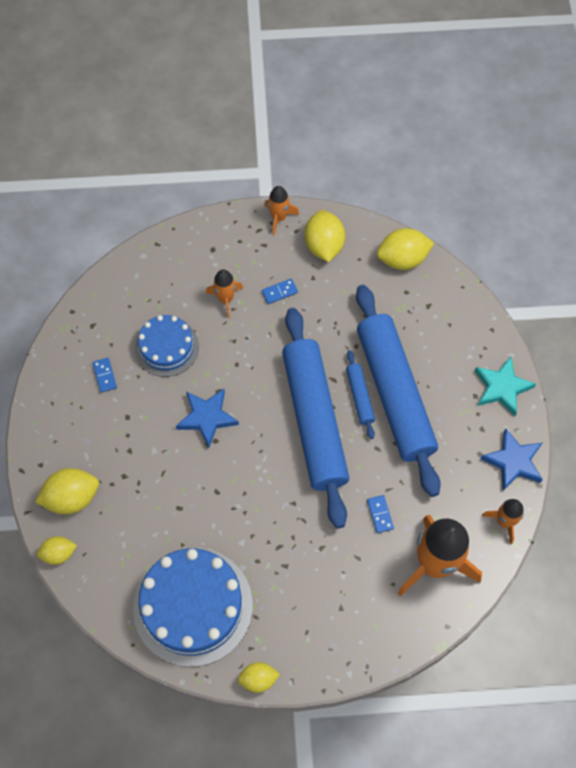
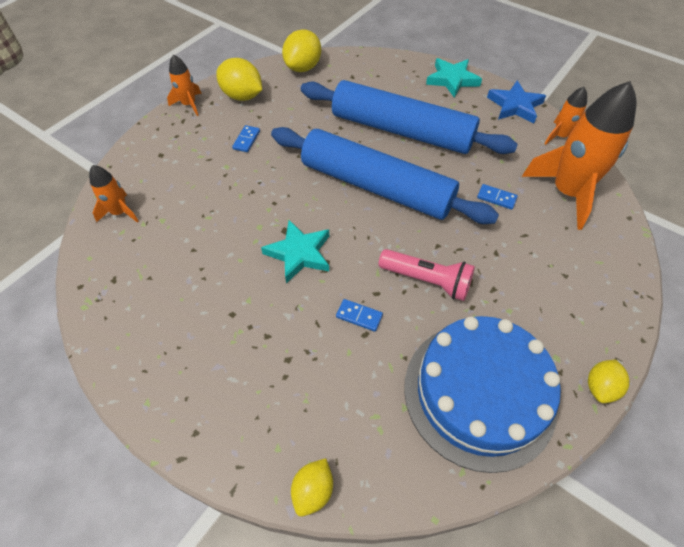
camera: 50 degrees left, 10 degrees down
yellow lemon [35,468,99,514] -> none
blue domino [92,358,117,393] -> blue domino moved to [336,299,383,332]
blue cake [135,315,199,377] -> none
blue star [176,389,239,448] -> turquoise star [261,220,329,283]
orange rocket [206,269,243,318] -> orange rocket moved to [89,165,139,223]
blue rolling pin [346,350,375,439] -> none
none -> pink flashlight [379,249,475,301]

